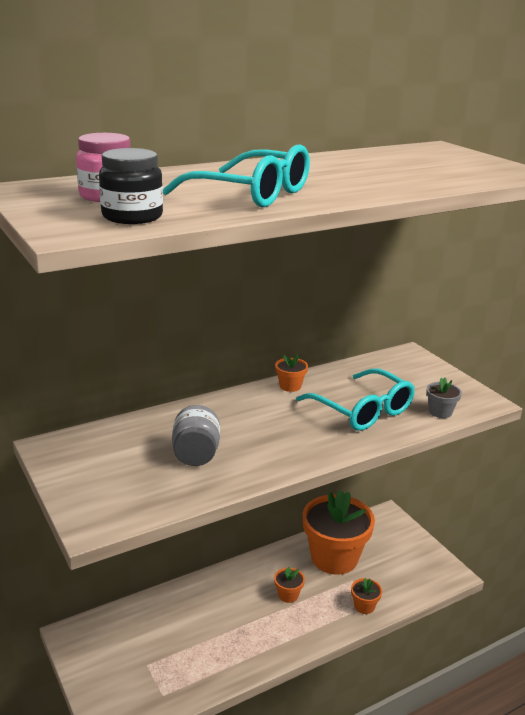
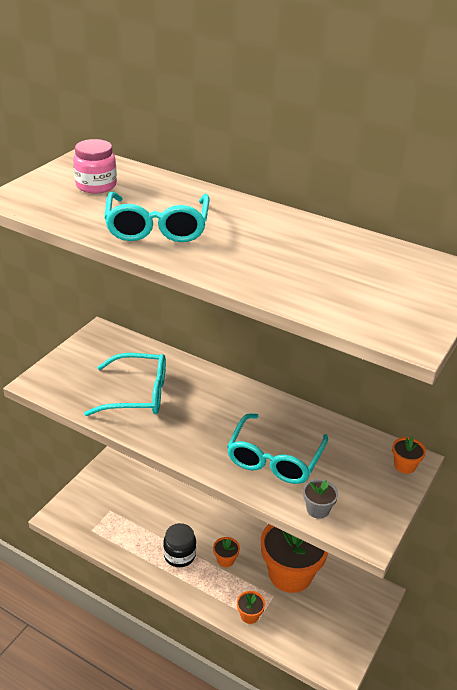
camera: 60 degrees right, 10 degrees up
black jar [99,148,163,224] -> black jar moved to [163,523,196,567]
grey jar [172,405,220,466] -> turquoise glasses [84,353,166,416]
orange flower pot [275,354,308,392] -> orange flower pot moved to [392,436,426,474]

